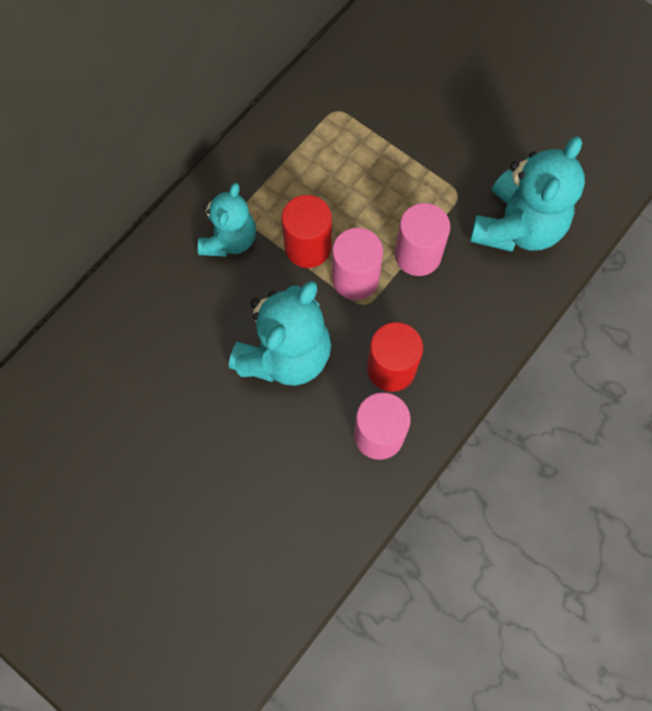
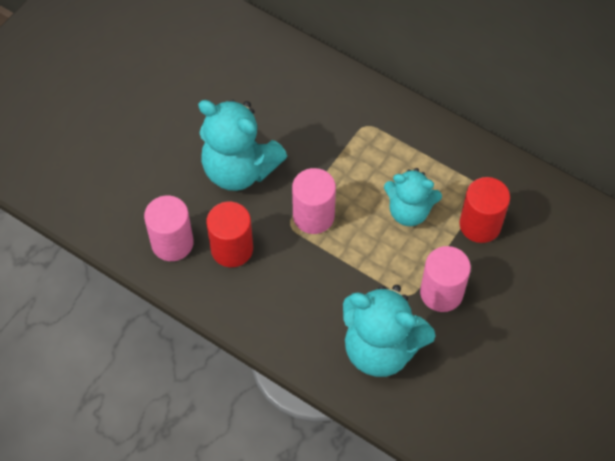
camera: 85 degrees right, 10 degrees down
turquoise teddy bear [198,183,256,257] -> turquoise teddy bear moved to [384,168,442,226]
red cylinder [282,195,332,268] -> red cylinder moved to [459,177,510,243]
pink cylinder [395,203,450,276] -> pink cylinder moved to [420,246,471,312]

